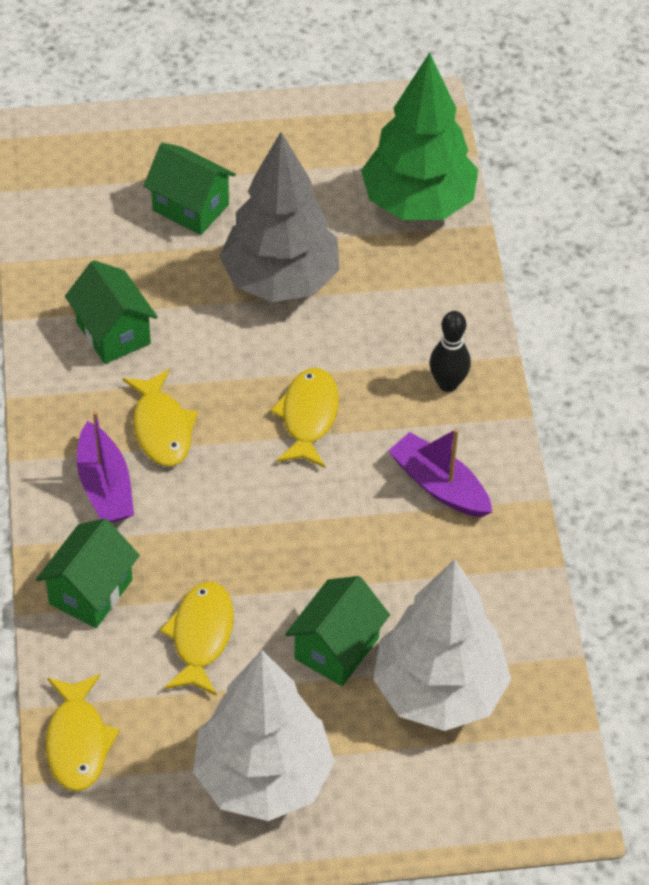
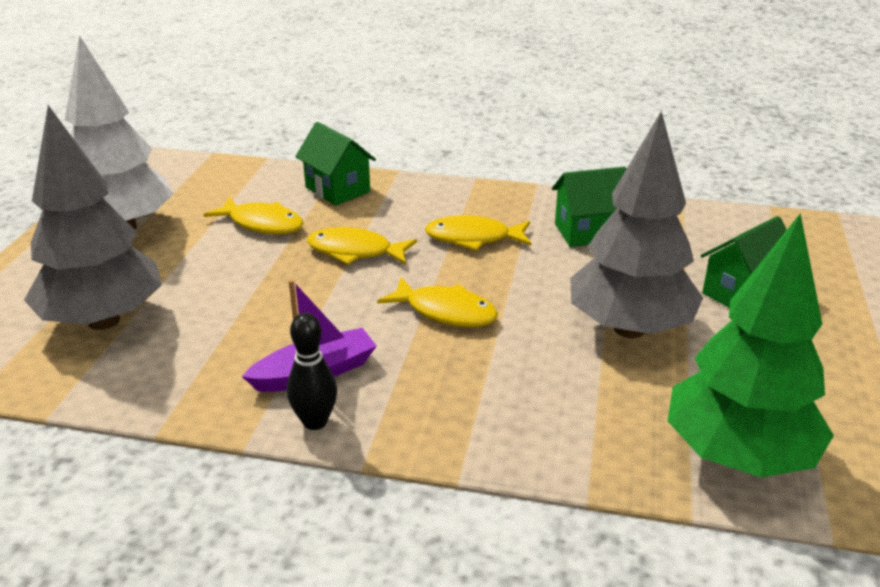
camera: 110 degrees right, 20 degrees down
yellow fish [46,674,120,792] -> yellow fish moved to [307,227,417,265]
purple boat [77,411,134,522] -> none
green house [285,576,390,686] -> none
white tree [373,559,511,731] -> grey tree [24,105,162,330]
black bowling pin [429,311,471,392] -> black bowling pin moved to [287,313,337,430]

